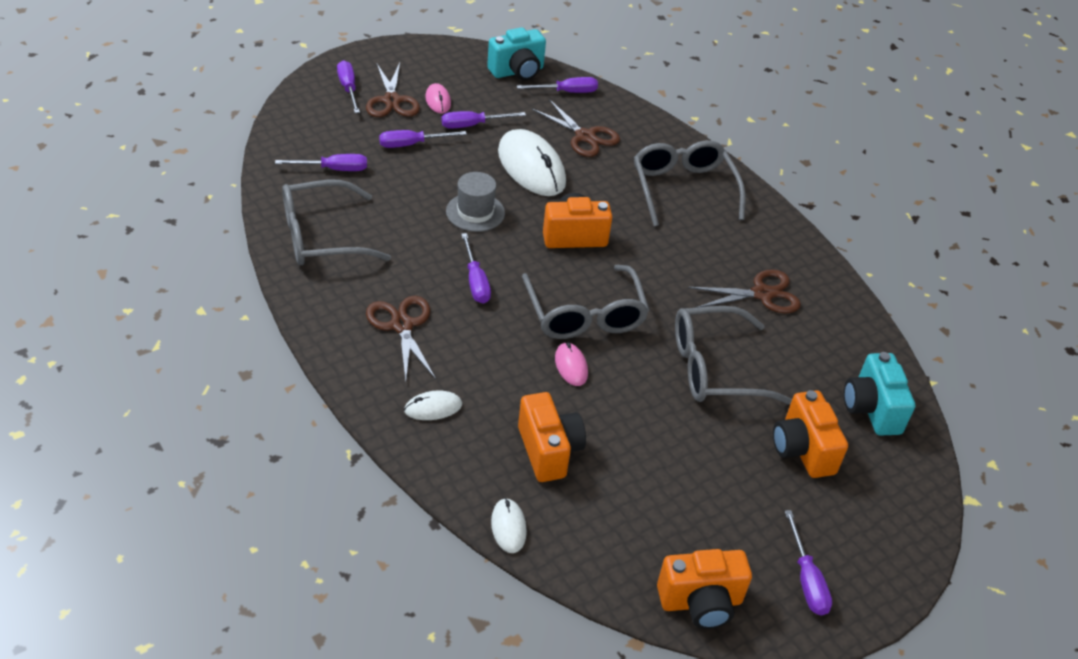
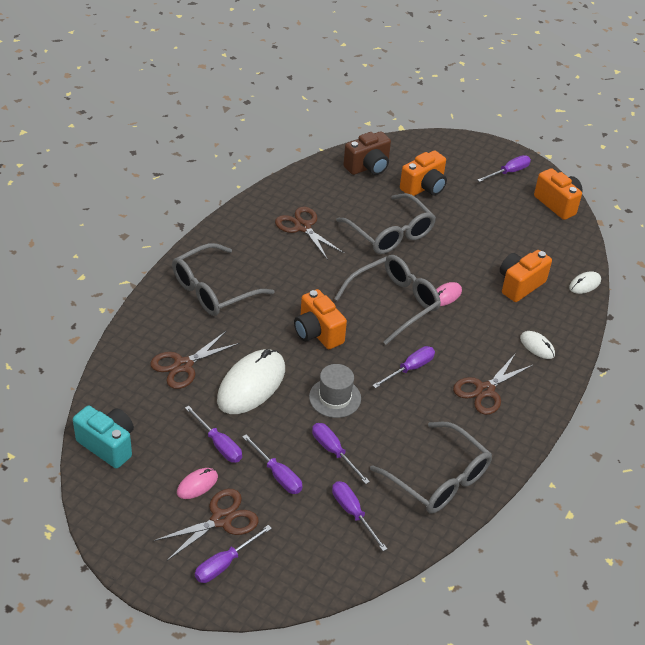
camera: 115 degrees left, 0 degrees up
purple screwdriver [517,77,598,93] -> purple screwdriver moved to [312,423,370,484]
brown scissors [532,99,620,157] -> brown scissors turned 150 degrees counterclockwise [150,331,240,389]
turquoise camera [844,352,915,436] -> brown camera [343,131,391,175]

